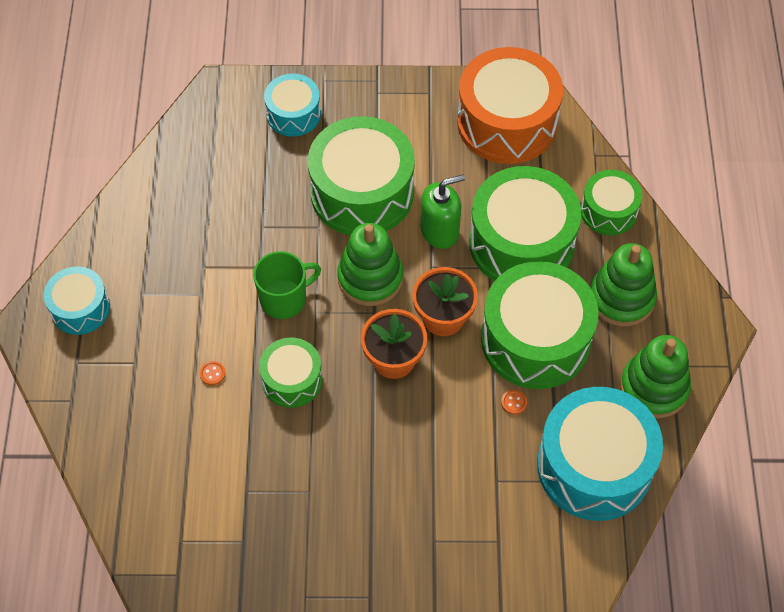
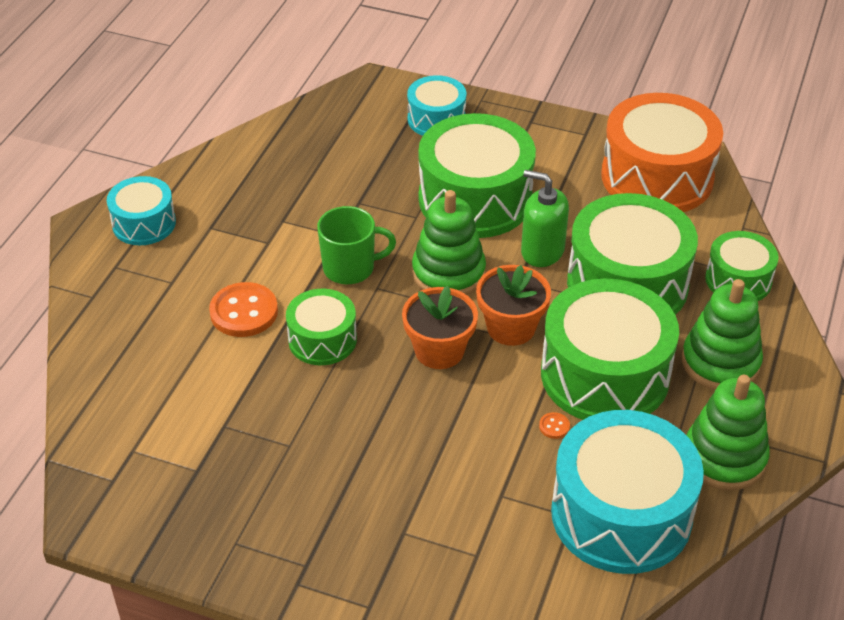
camera: 20 degrees right, 15 degrees down
orange button [200,361,226,385] -> orange button [209,282,278,337], size x2.38
green soap dispenser [420,174,465,249] -> green soap dispenser turned 150 degrees counterclockwise [521,170,569,267]

